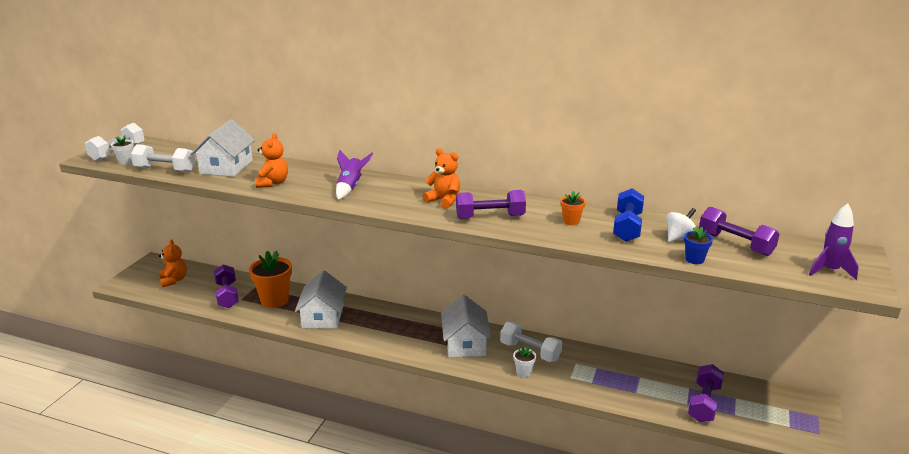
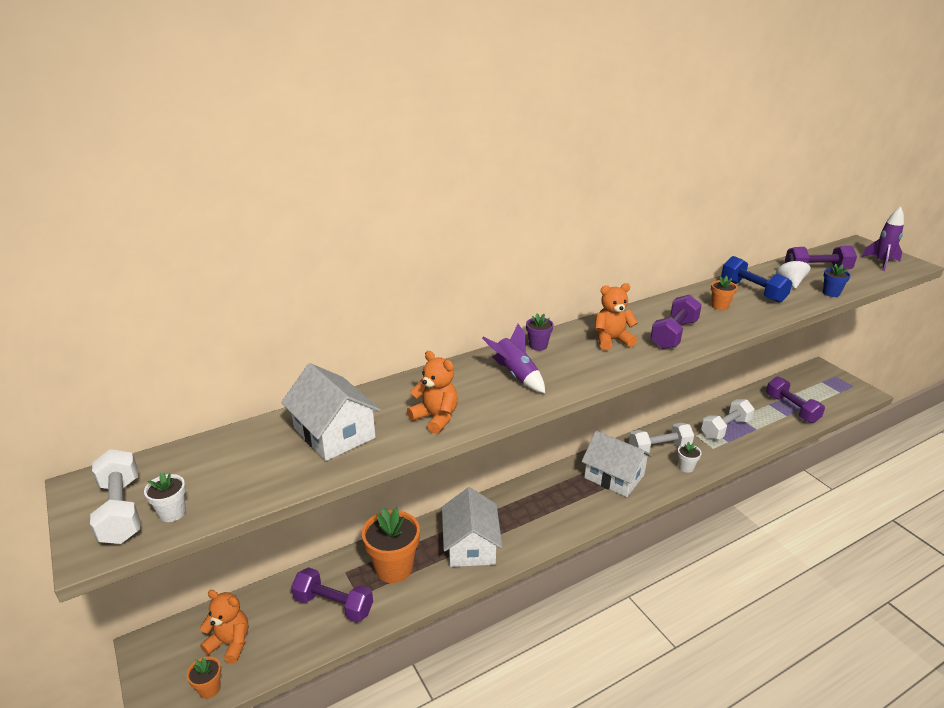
camera: 50 degrees left, 5 degrees up
white dumbbell [131,144,195,172] -> white dumbbell moved to [701,399,755,439]
white house [295,270,347,329] -> white house turned 45 degrees clockwise [442,487,502,567]
none -> orange flower pot [187,656,221,699]
none -> purple flower pot [526,313,554,351]

